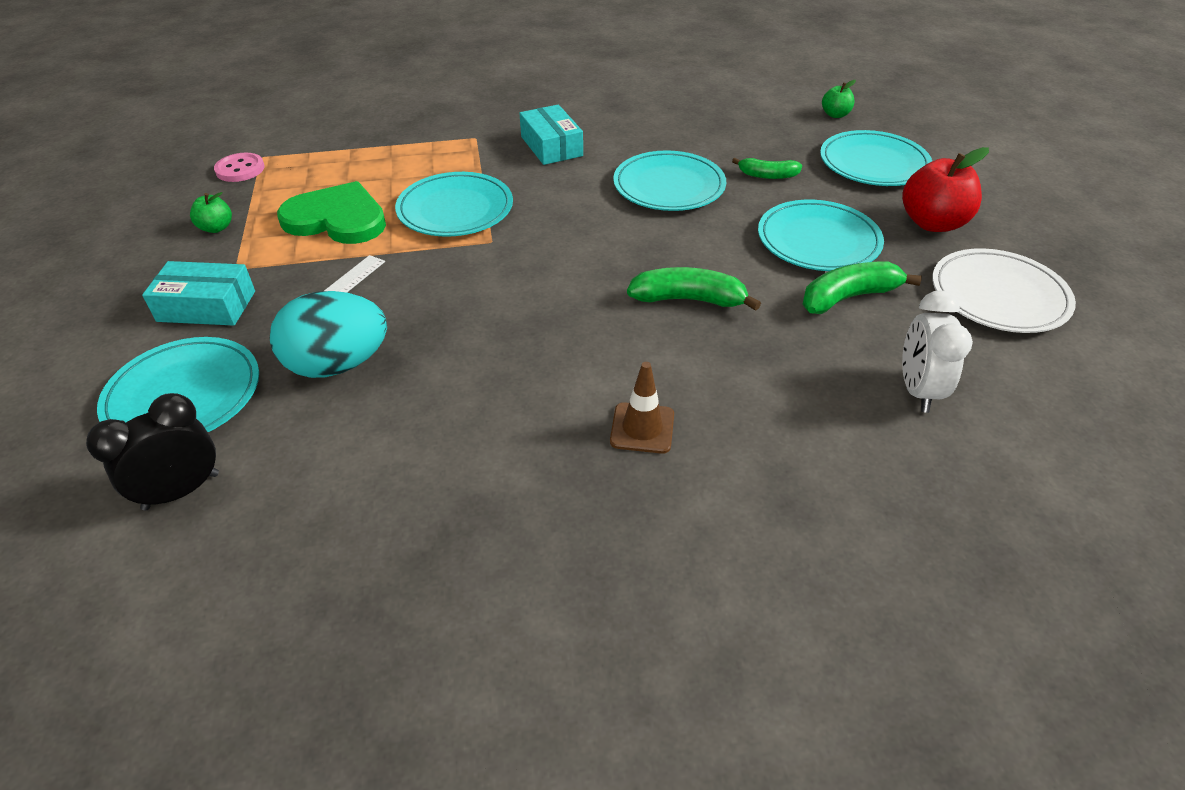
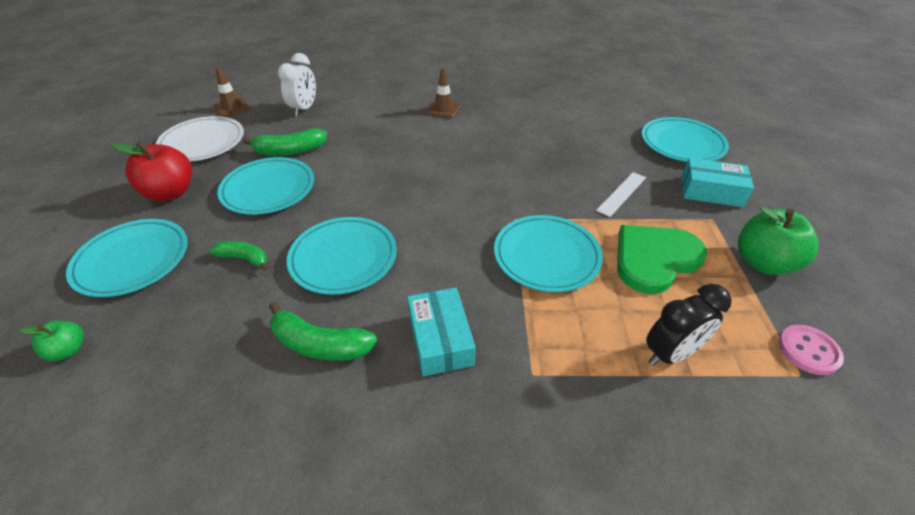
camera: 170 degrees left, 0 degrees up
black clock [86,393,219,510] -> black clock moved to [646,284,732,366]
green apple [190,192,232,233] -> green apple [738,206,818,275], size x1.91
turquoise egg [270,291,387,378] -> none
green heart [277,181,386,244] -> green heart turned 120 degrees clockwise [617,225,707,294]
green banana [627,267,761,311] -> green banana moved to [269,302,377,361]
none -> brown traffic cone [214,66,250,117]

